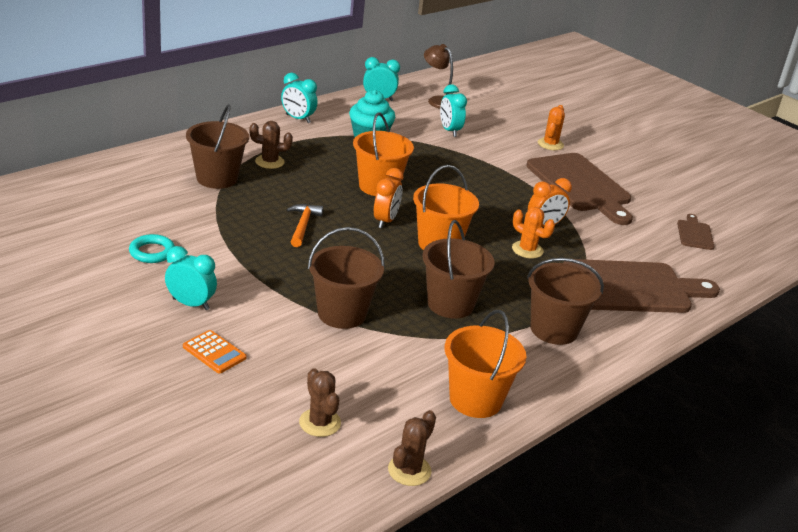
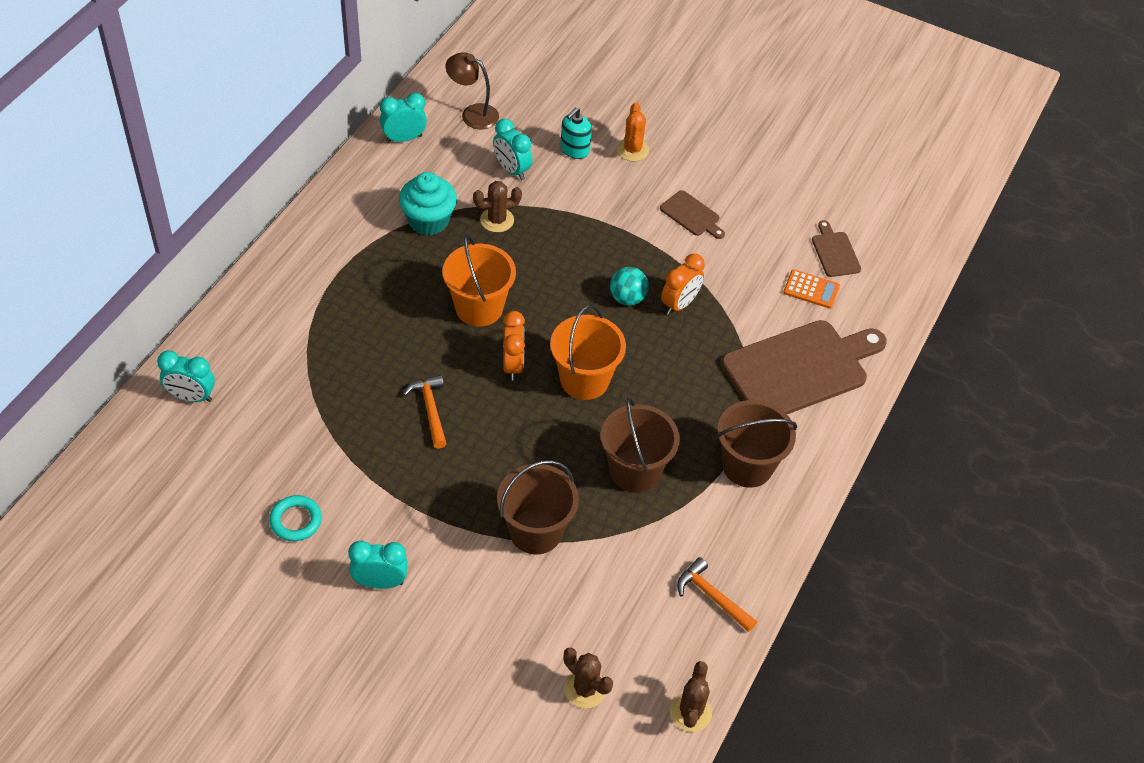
camera: 20 degrees left, 20 degrees up
orange calculator [183,330,247,374] -> orange calculator moved to [783,269,840,309]
brown bucket [186,104,249,189] -> none
brown cactus [249,121,293,169] -> brown cactus moved to [473,181,522,232]
turquoise clock [281,73,317,123] -> turquoise clock moved to [157,351,215,402]
orange bucket [445,310,526,418] -> orange hammer [677,557,757,632]
orange cactus [512,207,555,258] -> none
brown cutting board [526,153,633,225] -> brown cutting board [660,190,725,239], size x0.45
none -> turquoise soap dispenser [560,107,592,159]
none -> turquoise ball [610,267,649,306]

